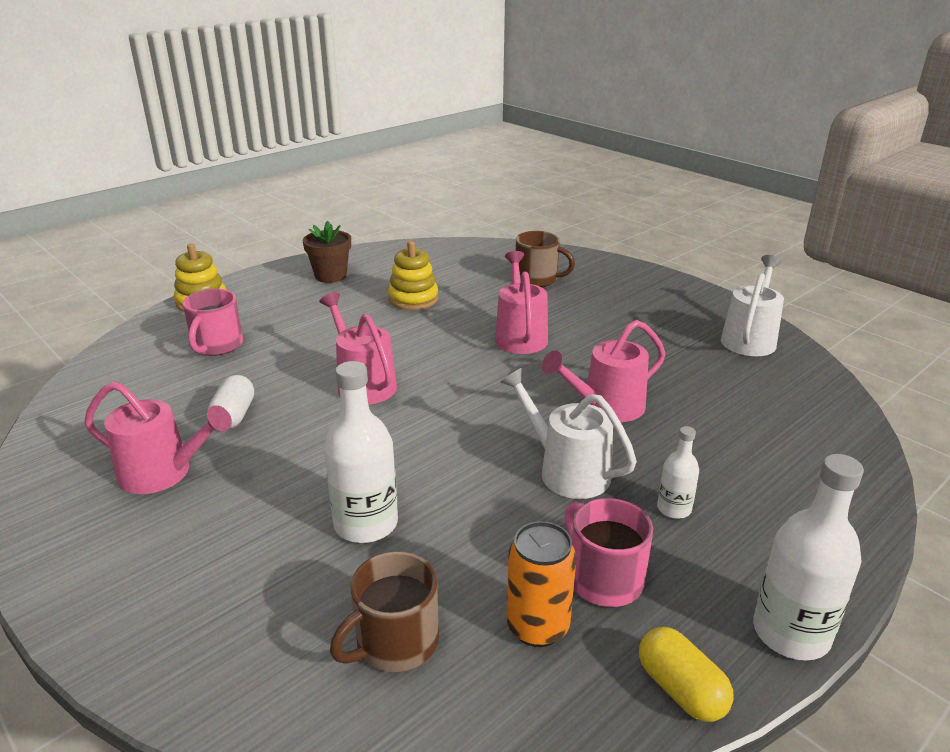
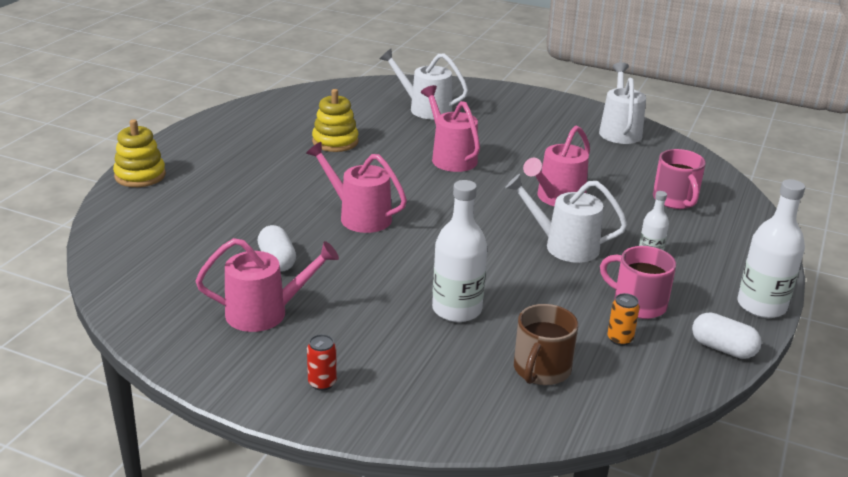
camera: 25 degrees left, 0 degrees up
pink mug [183,289,243,356] -> pink mug moved to [653,149,706,209]
brown flower pot [303,221,351,283] -> none
orange can [506,521,576,647] -> orange can [607,293,640,346], size x0.60
brown mug [516,231,575,287] -> white watering can [380,49,468,119]
yellow capsule [639,627,734,722] -> white capsule [692,312,761,359]
none -> red can [307,334,337,391]

